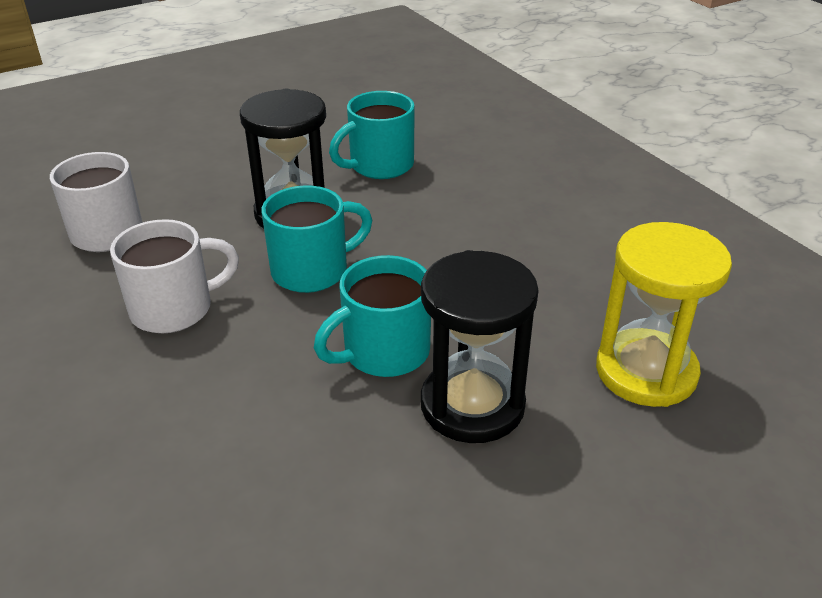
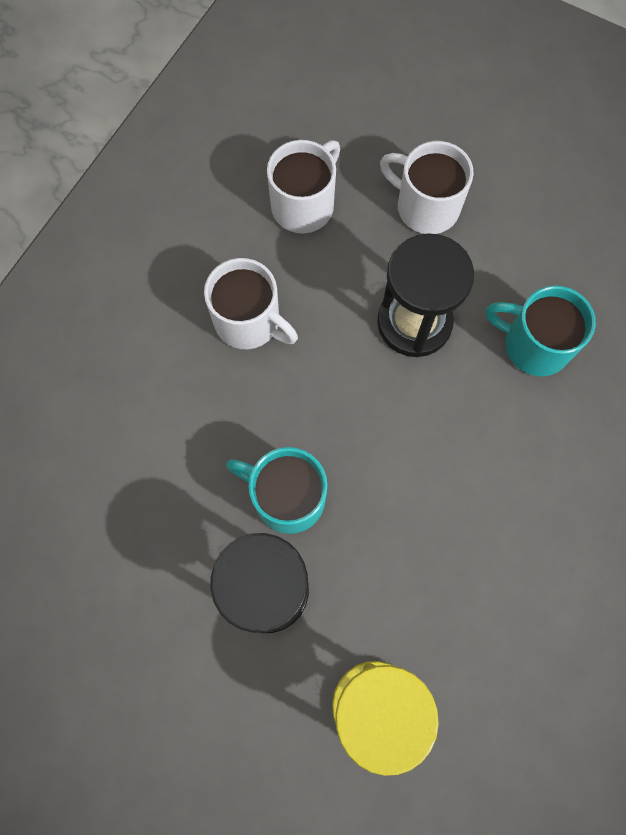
camera: 60 degrees right, 35 degrees up
turquoise mug [261,185,372,293] -> none
none -> white mug [380,141,474,234]

